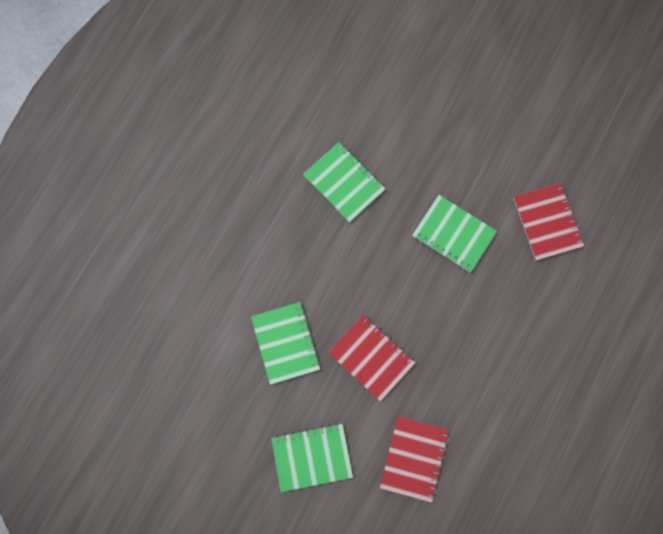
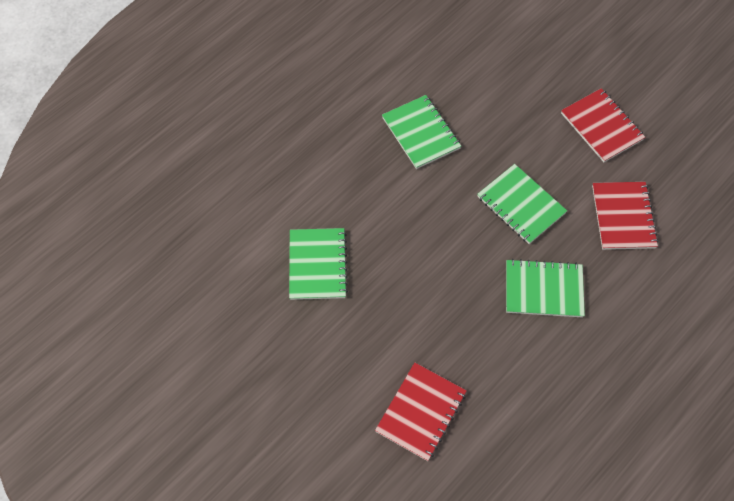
camera: 15 degrees right, 15 degrees down
green notebook [271,423,353,492] -> green notebook moved to [506,259,585,318]
red notebook [328,315,415,401] -> red notebook moved to [561,88,645,162]

